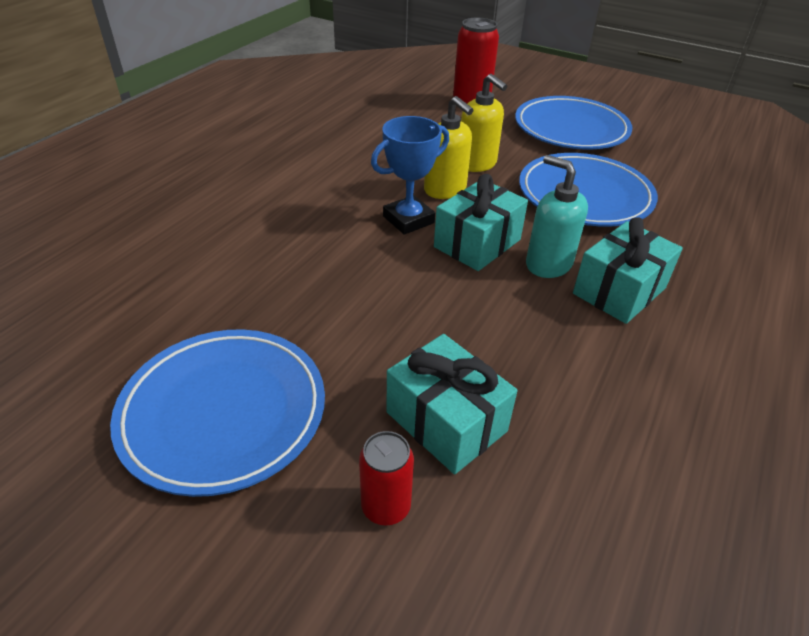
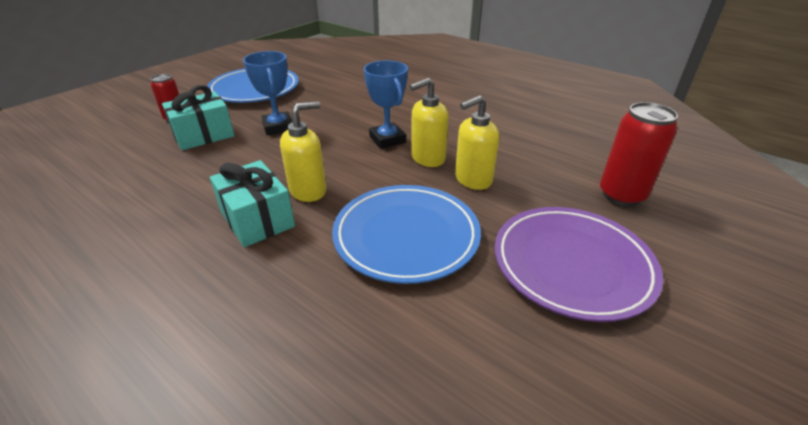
camera: 100 degrees right, 5 degrees down
turquoise gift [434,174,528,271] -> none
blue plate [515,96,632,149] -> purple plate [494,207,663,322]
turquoise soap dispenser [526,155,588,278] -> yellow soap dispenser [280,101,326,202]
none -> blue trophy [243,51,292,135]

